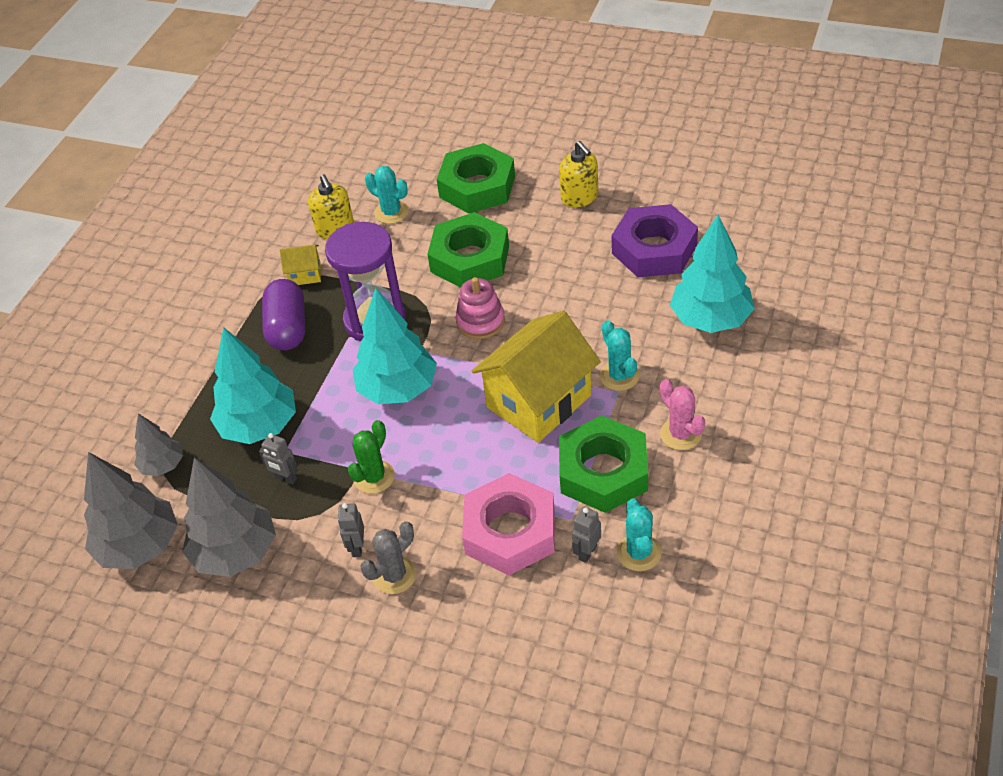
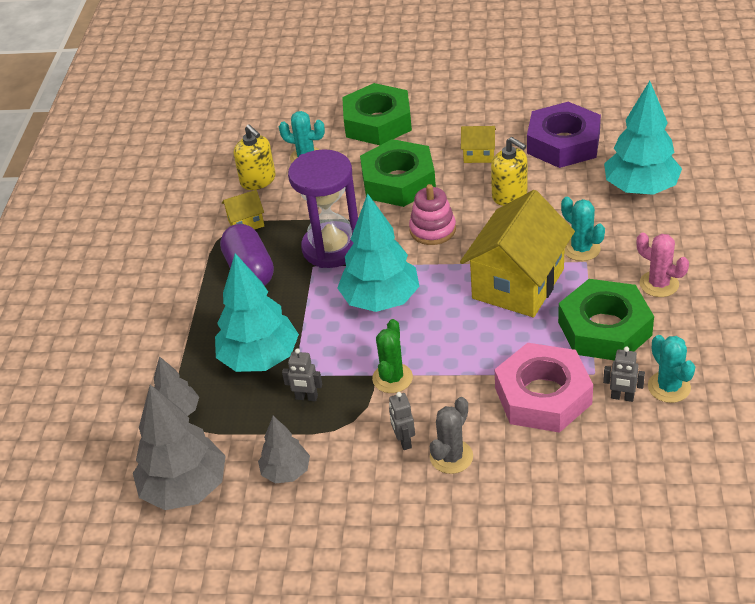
camera: 15 degrees left, 5 degrees down
grey tree [182,458,276,577] -> grey tree [258,416,310,483], size x0.56
yellow soap dispenser [559,141,598,208] -> yellow soap dispenser moved to [491,137,528,206]
grey robot [572,507,601,563] -> grey robot turned 90 degrees counterclockwise [603,347,645,402]
none -> yellow house [461,126,496,163]

